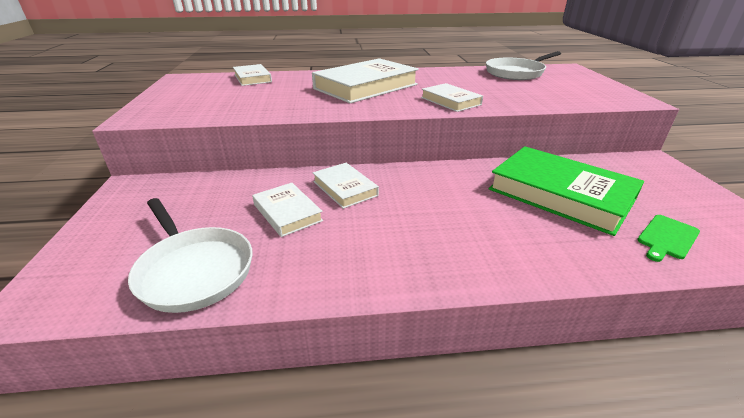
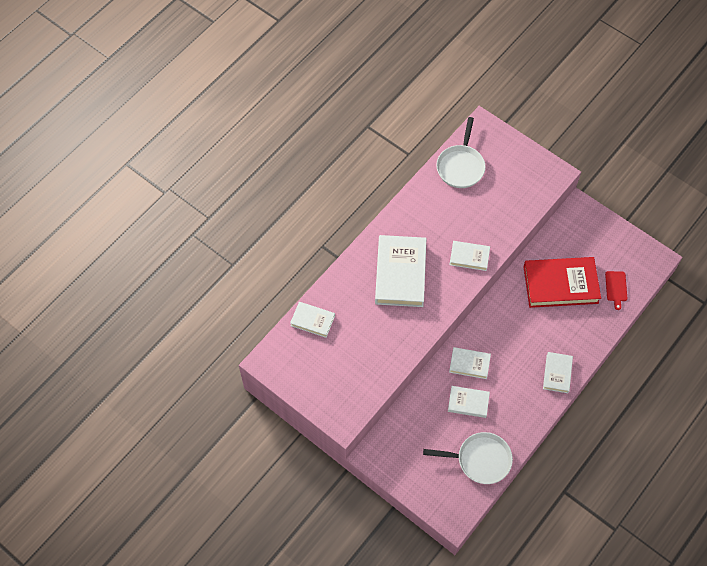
camera: 45 degrees left, 30 degrees up
green book [489,146,644,236] -> red book [524,257,601,308]
green cutting board [637,215,700,262] -> red cutting board [605,271,627,310]
none -> white book [543,352,573,393]

